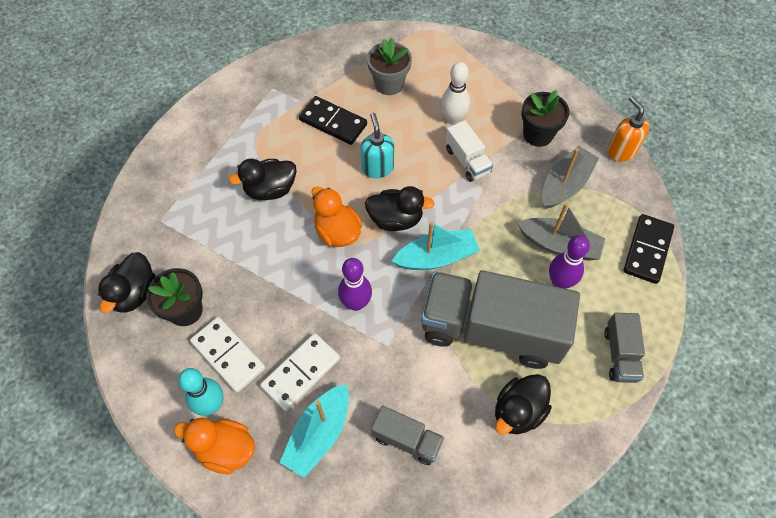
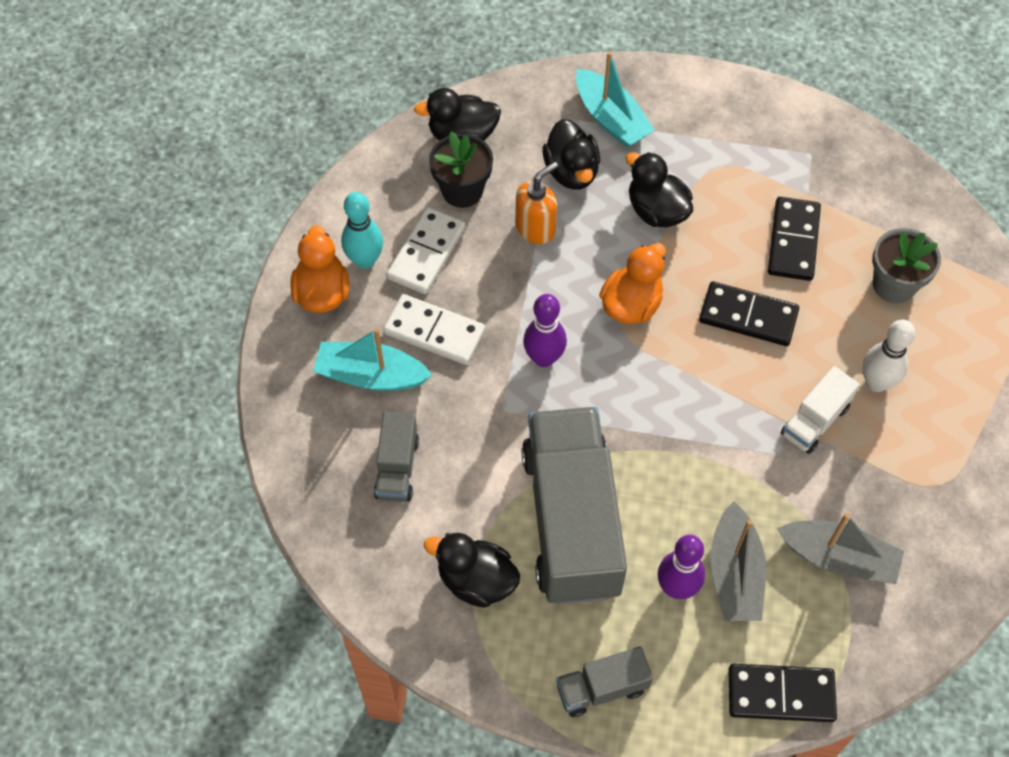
camera: 70 degrees right, 0 degrees up
turquoise soap dispenser [360,113,394,178] -> black domino [699,282,799,346]
black duck [365,186,435,231] -> black duck moved to [542,119,600,190]
turquoise boat [392,222,480,270] -> turquoise boat moved to [576,52,655,148]
black flower pot [521,90,569,147] -> none
orange soap dispenser [607,96,649,162] -> orange soap dispenser moved to [515,162,558,244]

